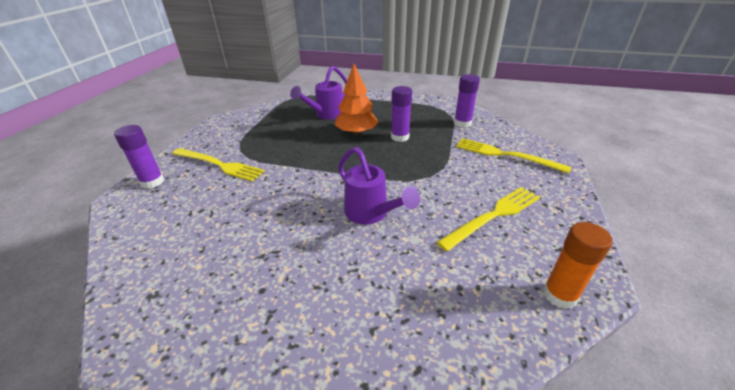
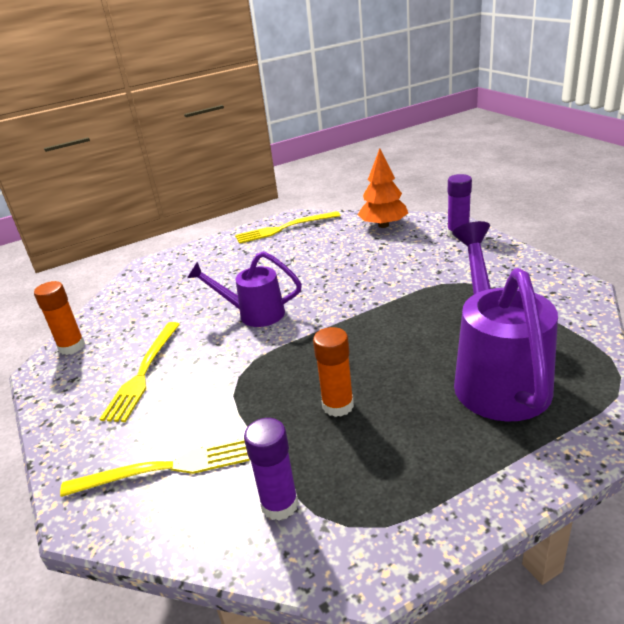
camera: 140 degrees right, 5 degrees down
yellow fork [172,148,265,182] -> yellow fork moved to [235,211,341,244]
purple watering can [290,66,347,120] -> purple watering can [452,221,558,422], size x1.67
orange tree [334,64,379,135] -> orange tree moved to [358,149,408,228]
purple glue stick [391,86,412,142] -> orange glue stick [313,327,354,417]

